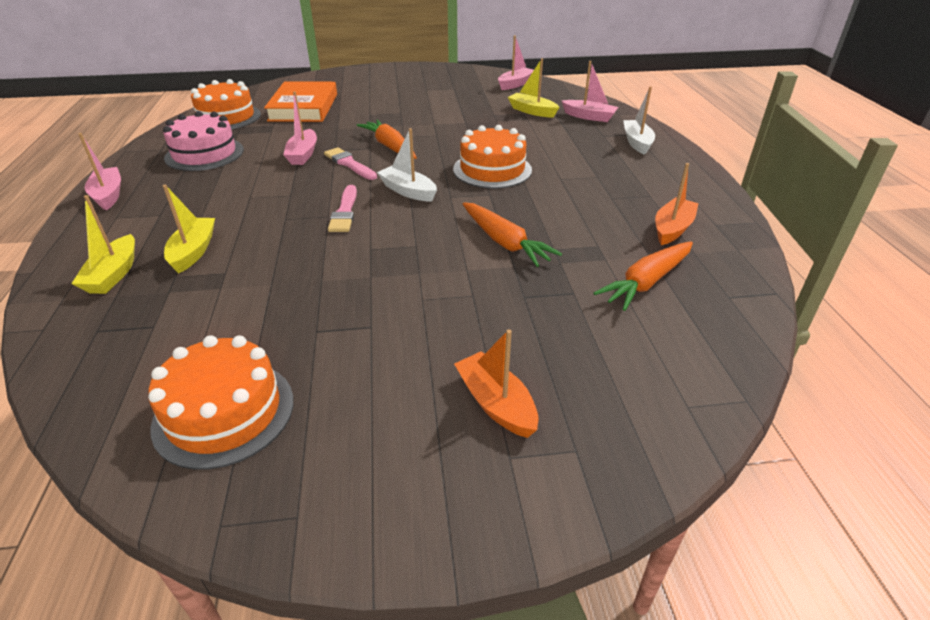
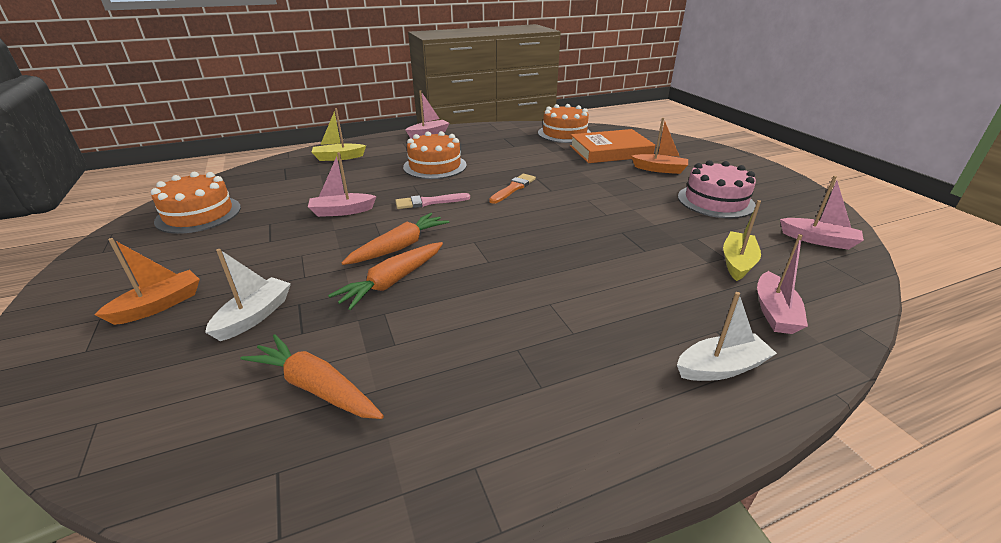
camera: 75 degrees right, 5 degrees down
pink cake [163,111,244,171] -> pink cake moved to [678,160,756,218]
yellow boat [163,185,215,273] -> none
pink boat [283,91,317,165] -> pink boat moved to [308,152,377,217]
pink brush [324,147,377,180] -> orange brush [489,174,536,204]
orange carrot [357,119,417,159] -> orange carrot moved to [341,213,449,265]
white boat [377,128,437,202] -> white boat moved to [205,249,291,341]
orange cake [453,125,532,188] -> orange cake moved to [403,131,467,179]
orange boat [655,163,699,245] -> orange boat moved to [631,118,688,174]

